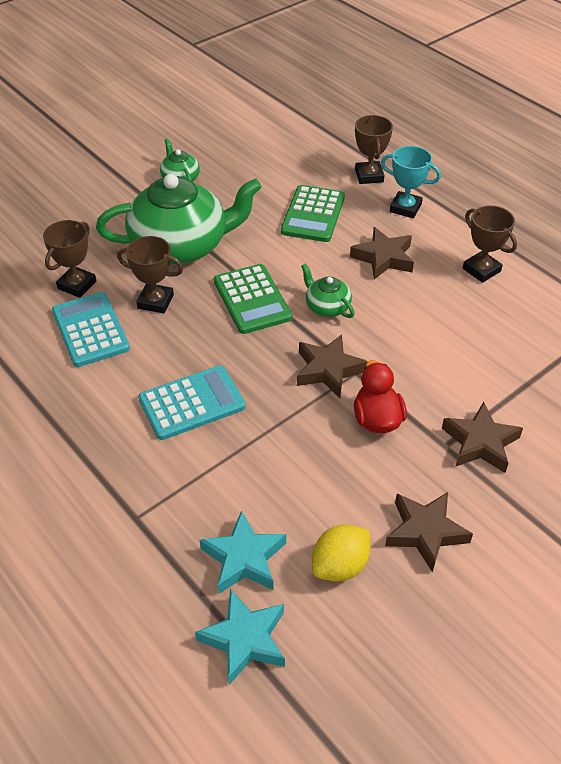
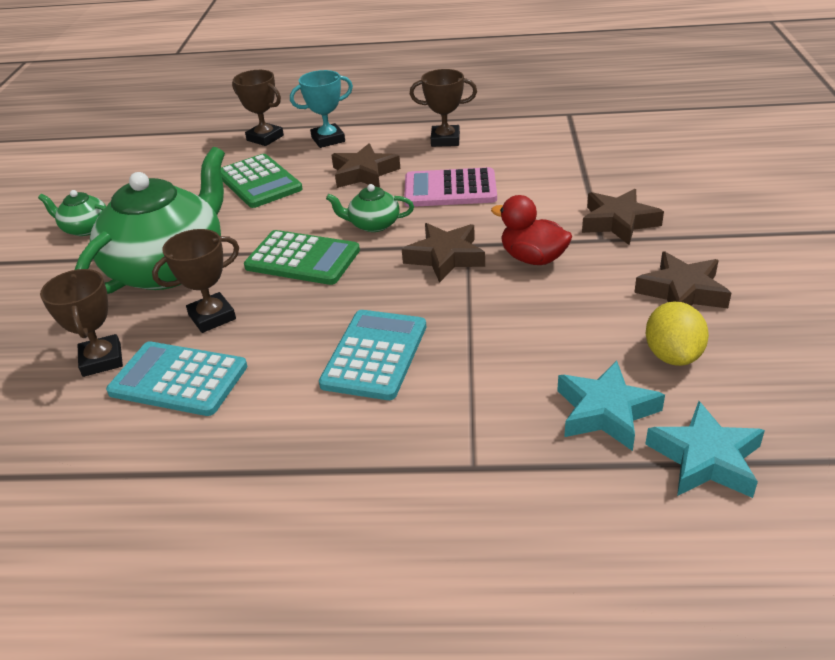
camera: 45 degrees left, 10 degrees down
none -> pink calculator [404,167,497,207]

